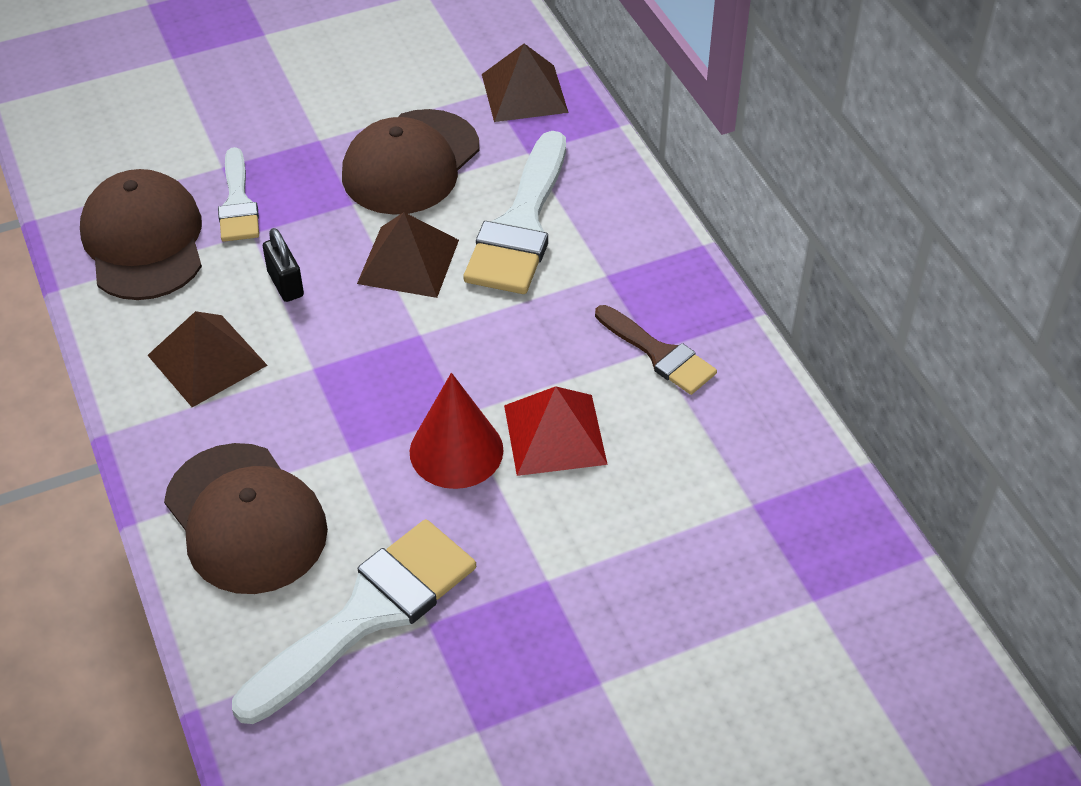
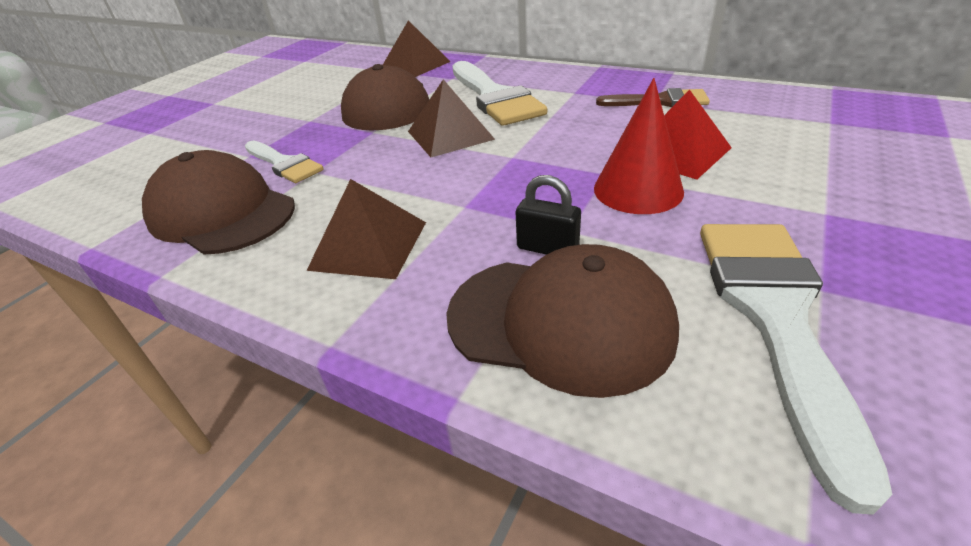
camera: 35 degrees left, 10 degrees down
black padlock [263,228,304,302] -> black padlock moved to [516,175,581,255]

